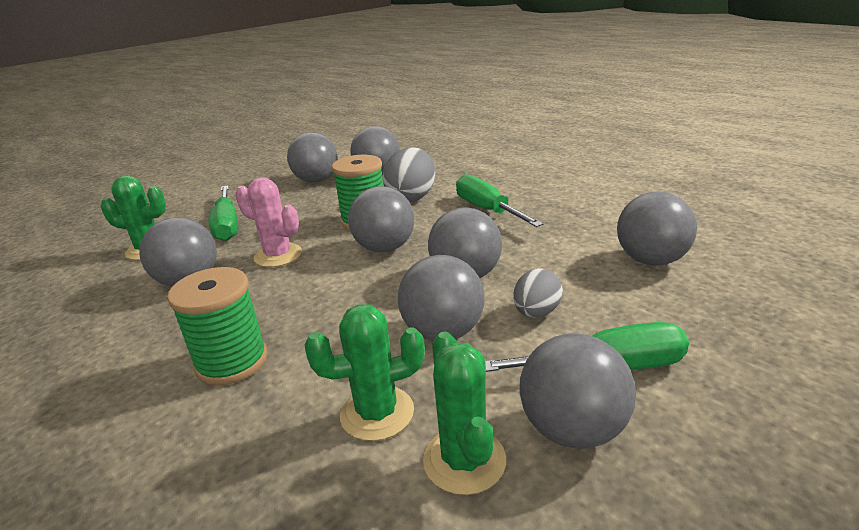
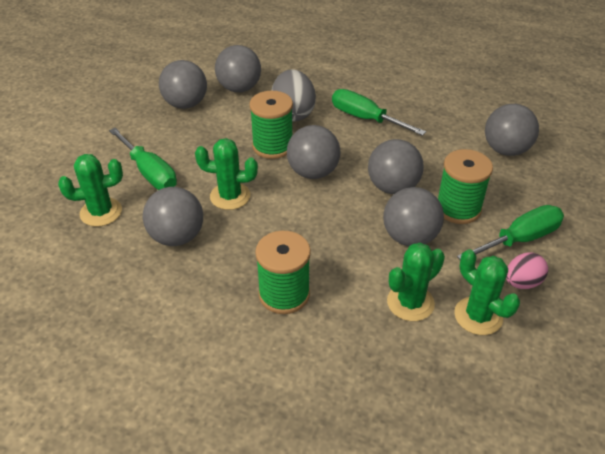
camera: 25 degrees left, 15 degrees up
pink cactus [235,177,302,267] -> green cactus [195,138,258,210]
grey egg [513,268,563,318] -> green spool [438,149,493,224]
grey ball [520,333,636,449] -> pink egg [506,252,548,289]

